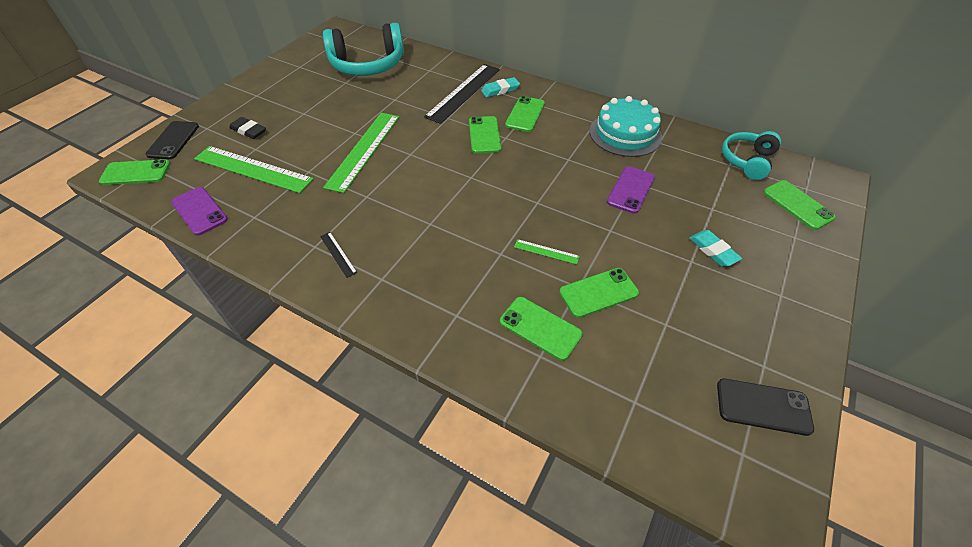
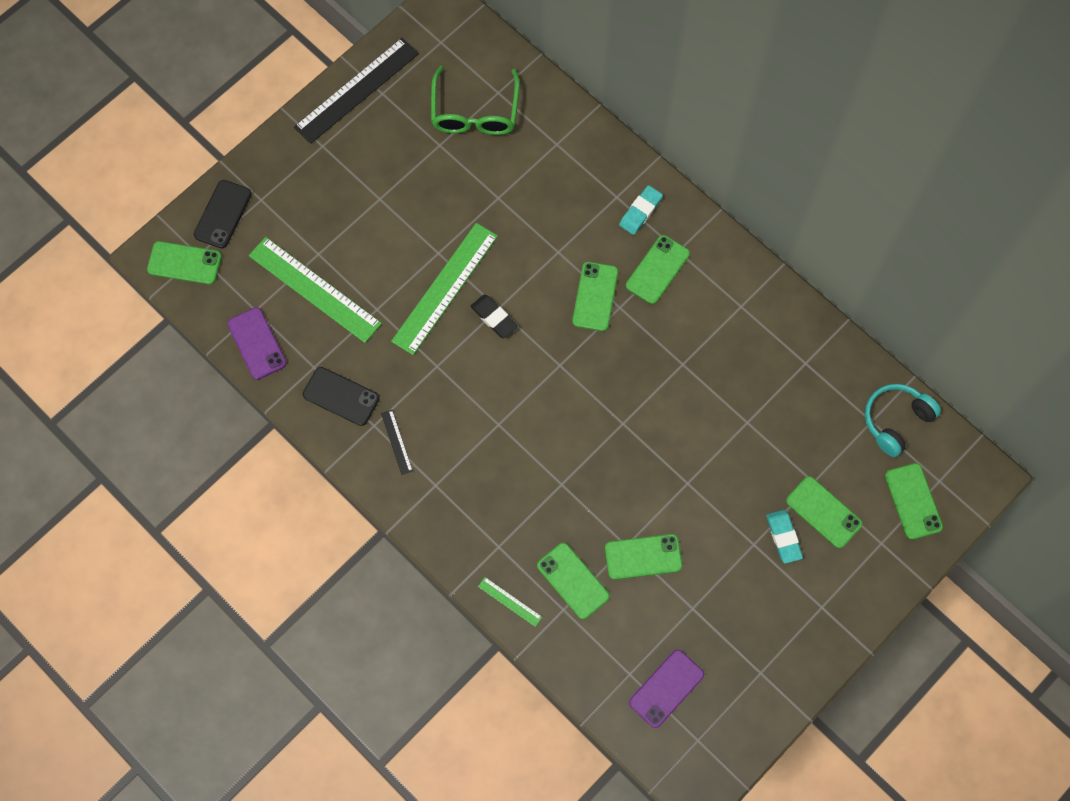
camera: 15 degrees right, 20 degrees up
black eraser [229,117,266,139] -> black eraser moved to [470,295,518,338]
turquoise headphones [323,23,404,76] -> green glasses [431,66,520,135]
black ruler [424,64,500,124] -> black ruler moved to [294,38,419,144]
turquoise eraser [481,77,520,97] -> turquoise eraser turned 45 degrees counterclockwise [619,185,663,235]
green ruler [514,239,580,264] -> green ruler moved to [478,577,542,627]
turquoise cake [590,96,662,157] -> none
purple phone [607,166,655,214] -> purple phone moved to [629,650,704,728]
black phone [717,379,814,436] -> black phone moved to [303,367,380,426]
none -> green phone [786,476,863,548]

